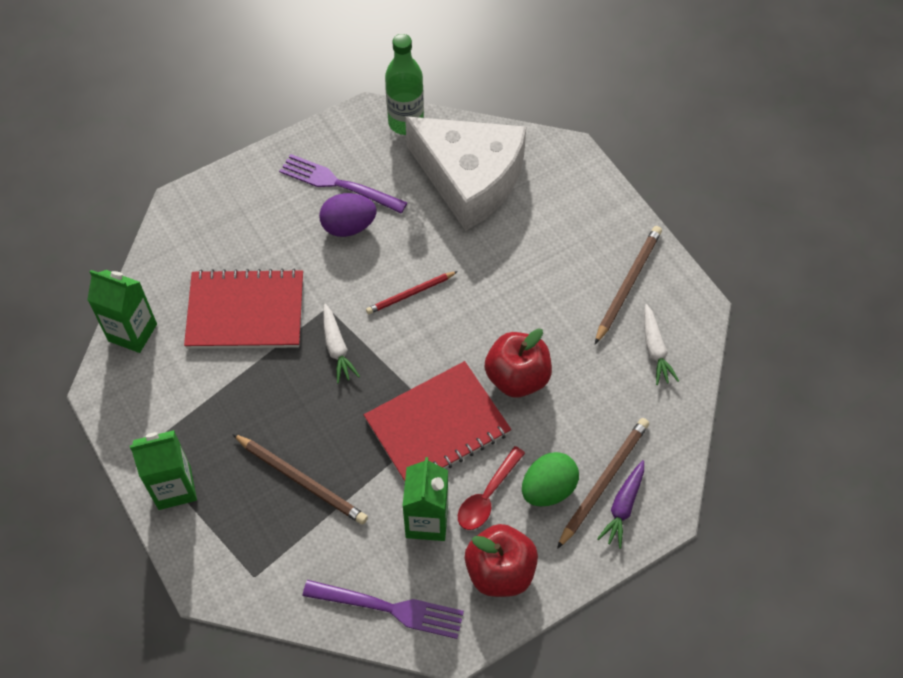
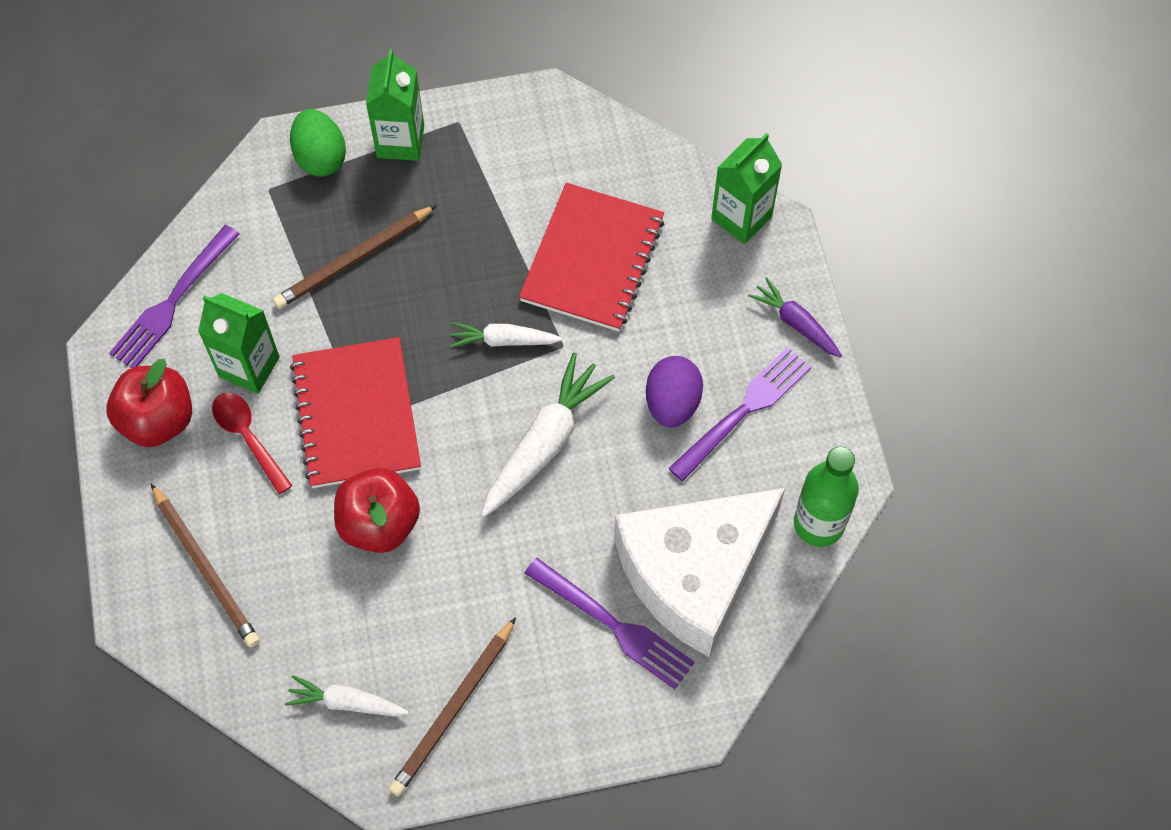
camera: 110 degrees right, 5 degrees up
green carton [87,270,157,353] -> green carton moved to [711,133,782,244]
red pencil [366,271,458,314] -> white carrot [482,353,615,517]
green egg [522,452,579,506] -> green egg moved to [290,109,346,177]
brown pencil [595,226,662,344] -> brown pencil turned 75 degrees clockwise [389,617,516,796]
purple carrot [597,460,644,549] -> purple carrot moved to [748,277,842,358]
none -> purple fork [525,558,695,689]

